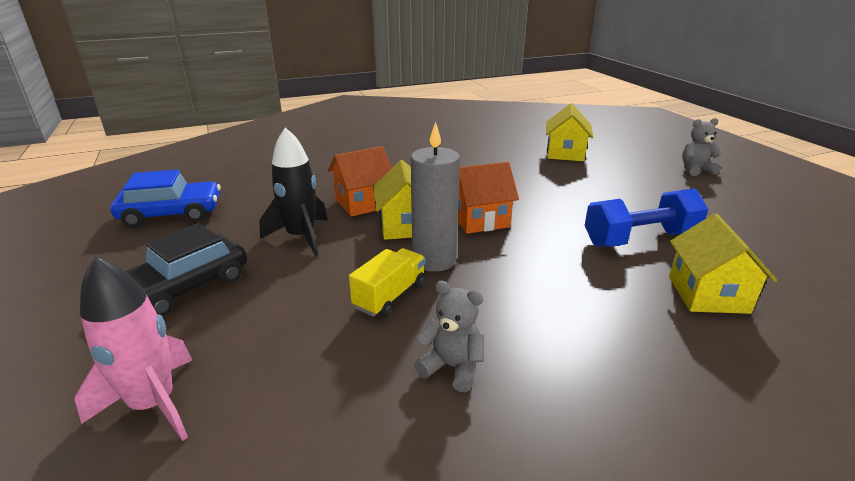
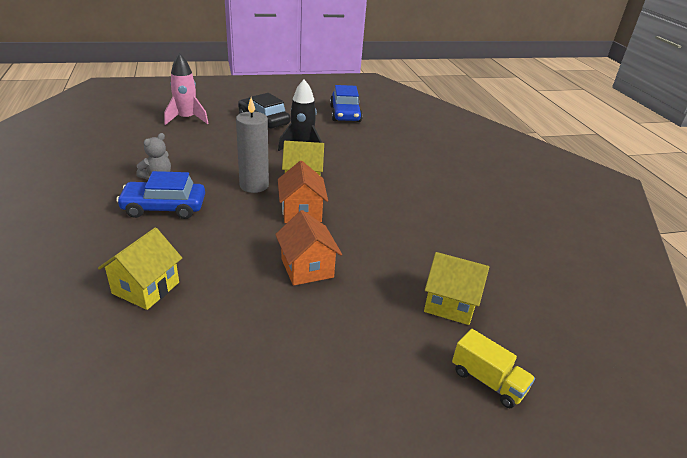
camera: 95 degrees right, 5 degrees up
orange house [328,146,392,217] -> orange house moved to [275,210,342,286]
yellow truck [349,248,426,317] -> yellow truck moved to [452,329,535,408]
blue dumbbell [584,188,708,247] -> none
yellow house [669,214,777,314] -> yellow house turned 75 degrees counterclockwise [98,227,182,310]
grey teddy bear [682,118,722,176] -> none
none -> blue car [116,171,205,219]

